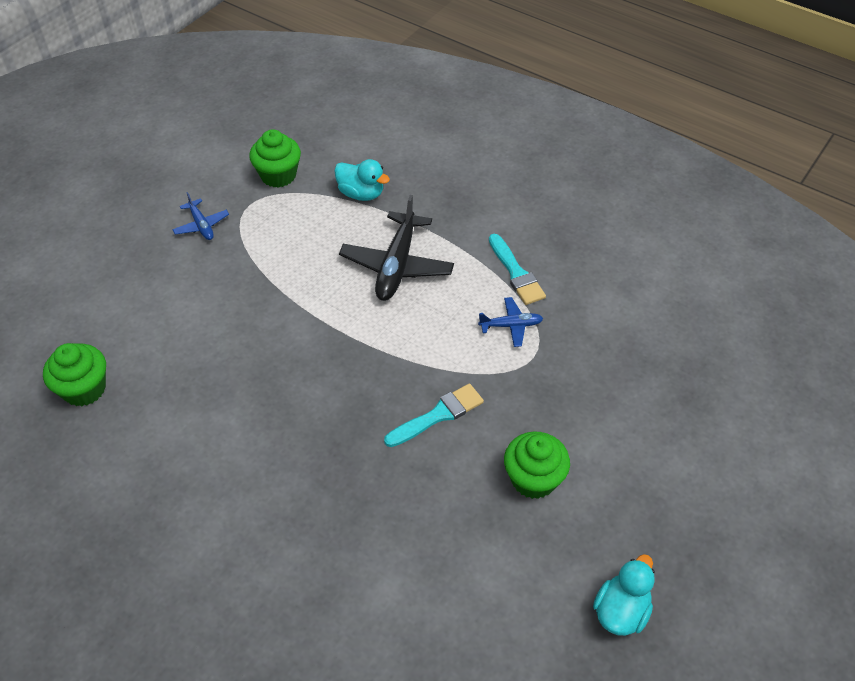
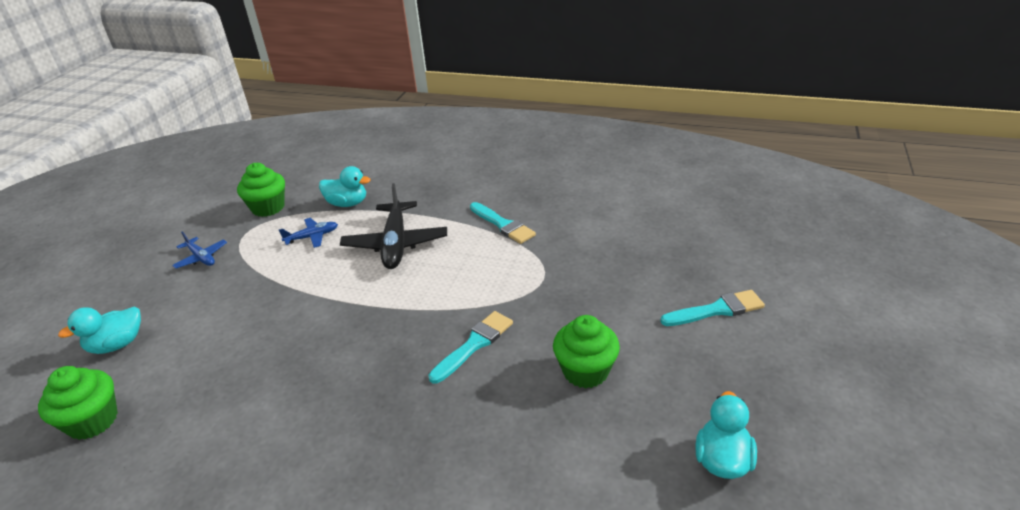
camera: 15 degrees left, 15 degrees down
blue plane [478,297,543,347] -> blue plane moved to [279,218,338,248]
none -> turquoise duck [58,307,141,354]
none -> turquoise brush [660,290,765,326]

